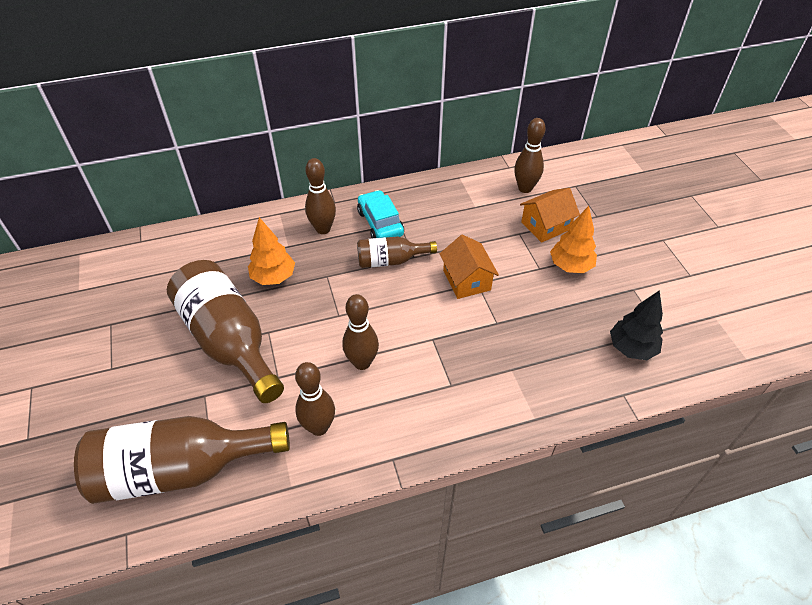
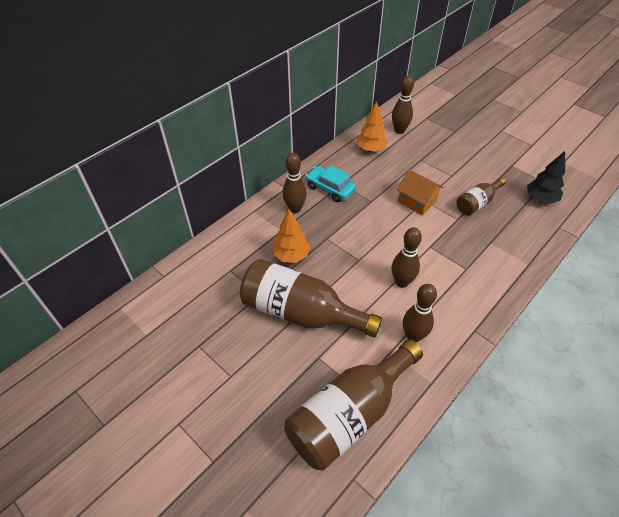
camera: 30 degrees left, 0 degrees up
brown bottle [357,236,437,268] -> brown bottle moved to [456,178,506,215]
orange house [520,188,580,243] -> none
orange tree [550,206,597,273] -> orange tree moved to [357,101,388,152]

